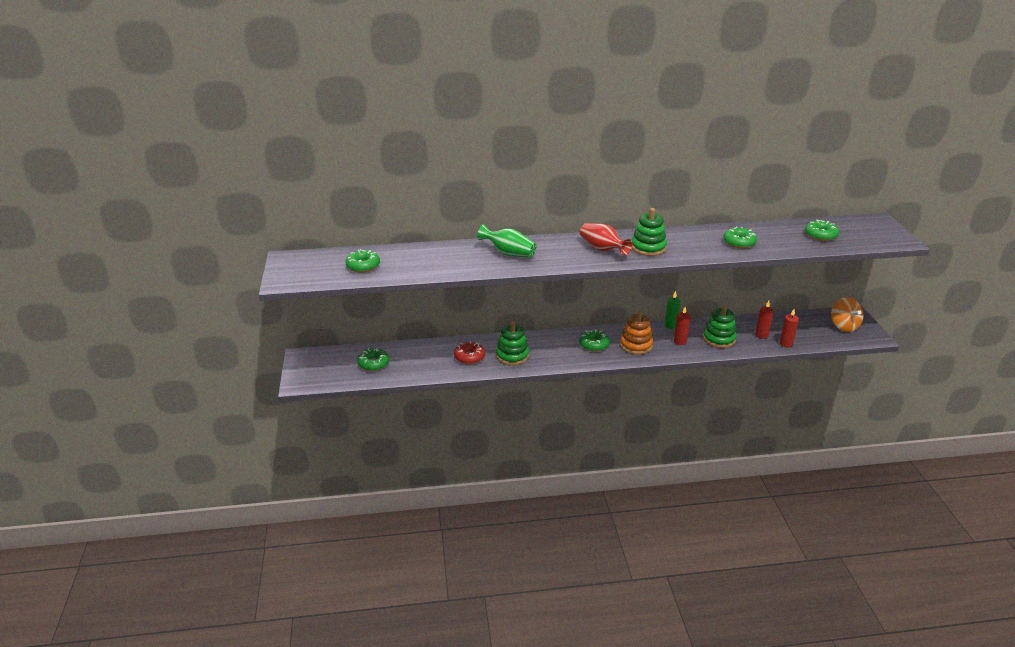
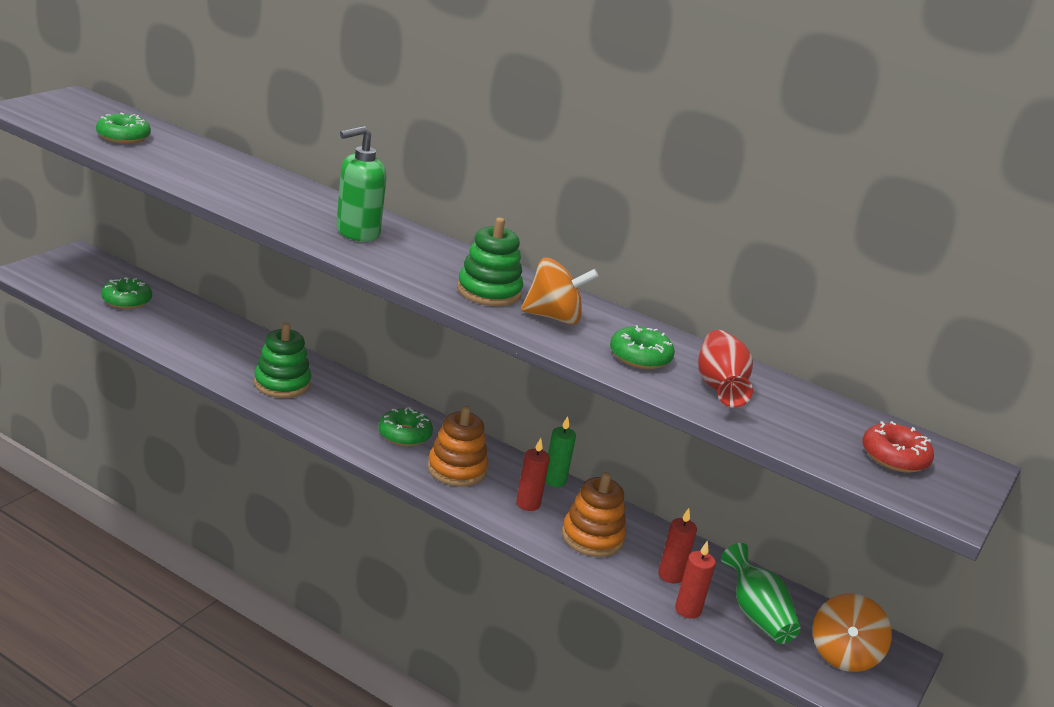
camera: 35 degrees right, 5 degrees down
red donut [454,341,485,364] -> red donut moved to [862,421,934,473]
green vase [477,224,536,258] -> green vase moved to [721,543,801,644]
red vase [580,223,633,255] -> red vase moved to [698,330,753,408]
green stacking toy [703,305,737,348] -> orange stacking toy [562,472,626,557]
green donut [805,220,839,241] -> none
none -> green soap dispenser [336,126,387,242]
none -> orange spinning top [521,257,599,325]

